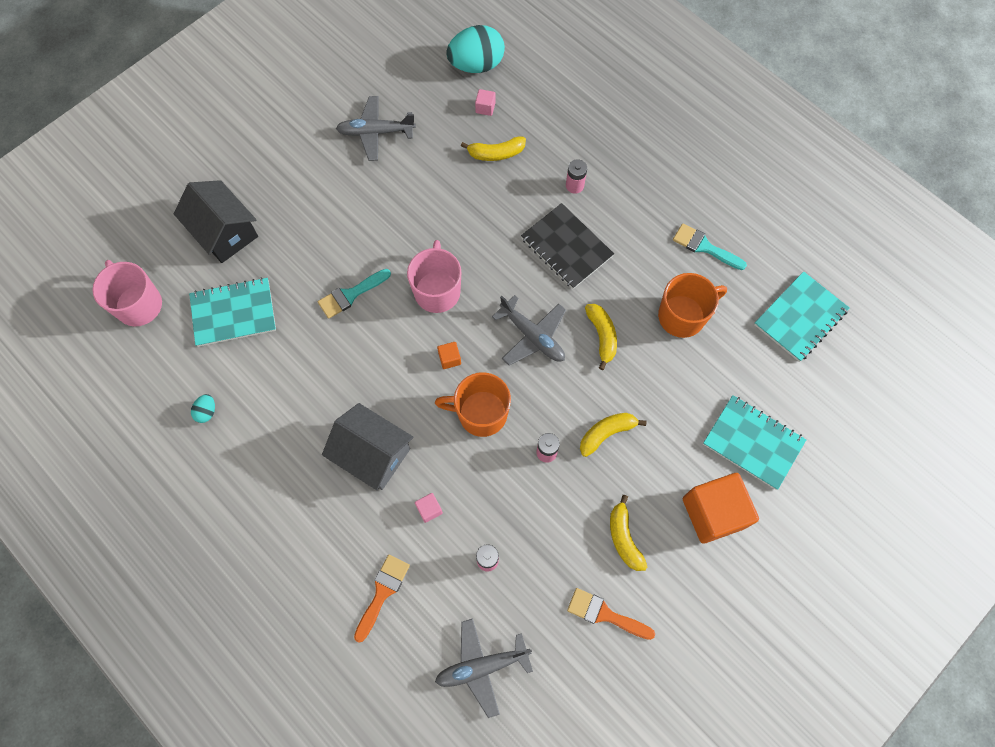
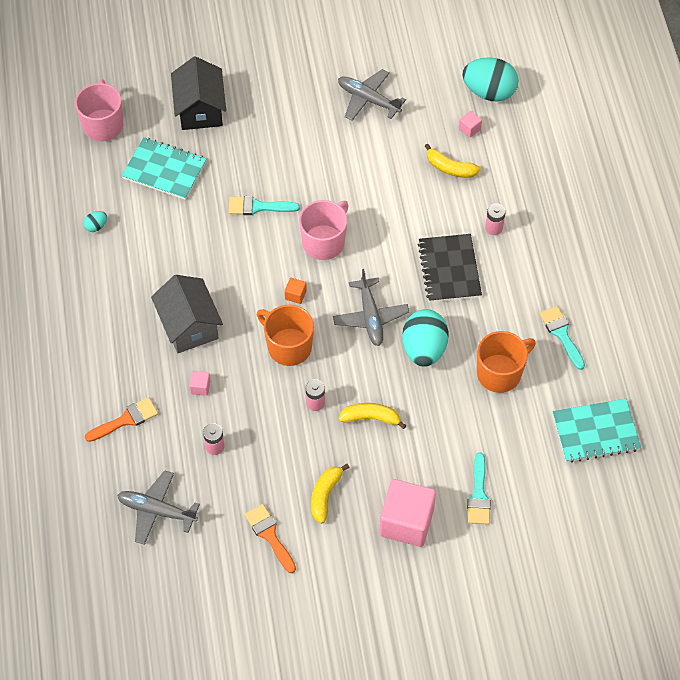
camera: 35 degrees right, 10 degrees down
yellow banana [585,304,617,370] -> turquoise egg [402,309,449,367]
orange mug [658,273,727,338] -> orange mug turned 45 degrees counterclockwise [477,331,536,393]
orange cube [683,473,759,544] -> pink cube [379,479,436,547]
turquoise notebook [703,395,806,490] -> turquoise brush [467,452,491,524]

